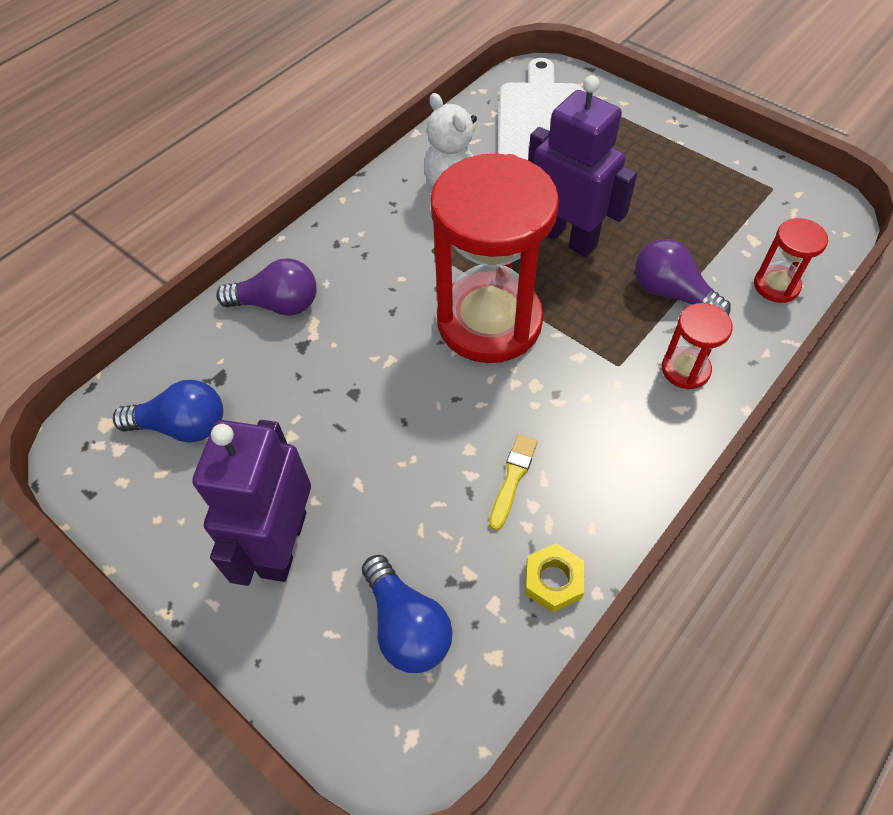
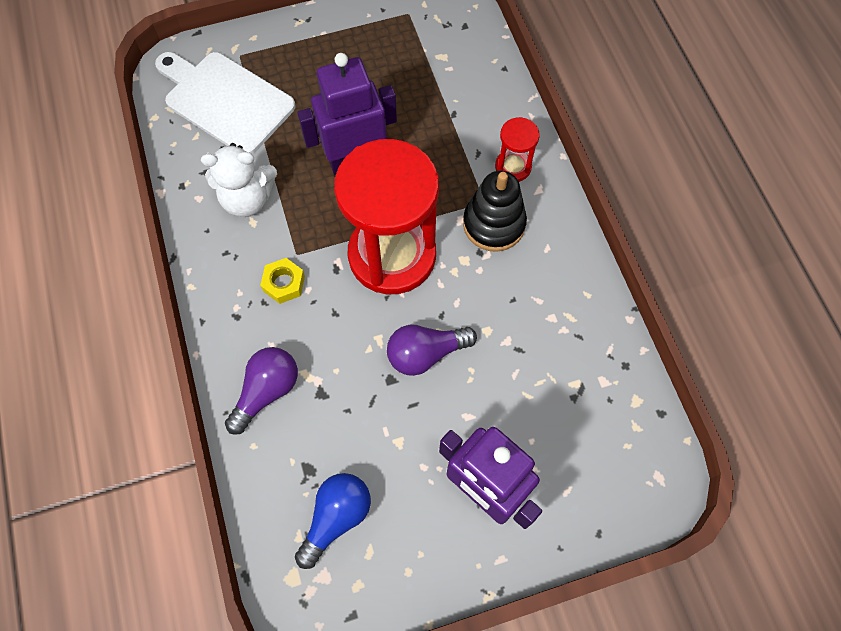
camera: 60 degrees left, 10 degrees up
blue light bulb [362,555,452,673] -> none
yellow brush [489,434,538,530] -> none
yellow nut [525,543,584,613] -> yellow nut moved to [260,258,305,304]
purple light bulb [635,239,731,316] -> purple light bulb moved to [387,325,477,376]
red hourglass [754,218,828,303] -> none
none -> black stacking toy [463,170,527,252]

